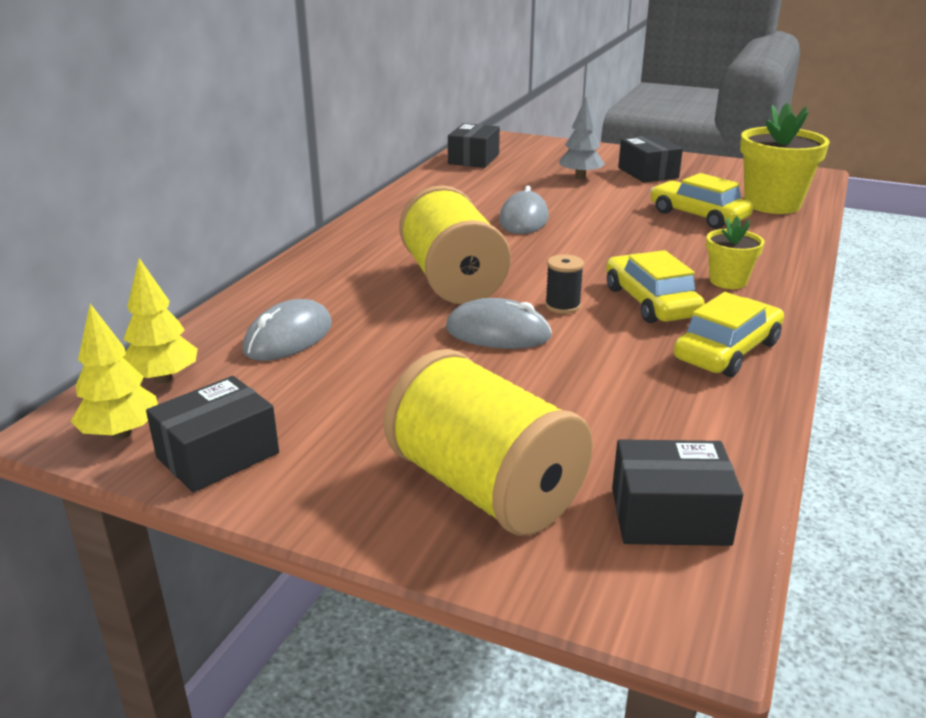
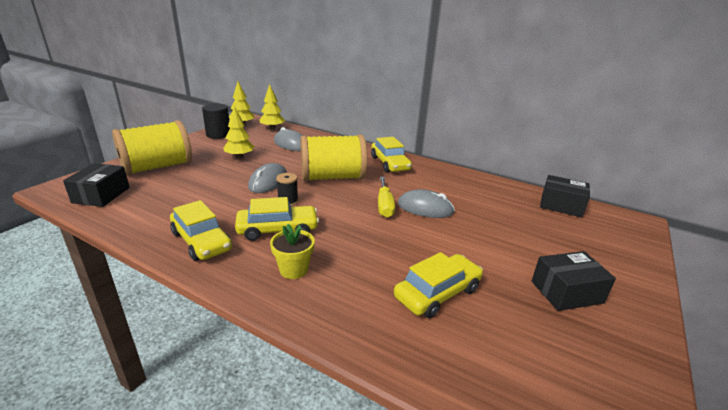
camera: 95 degrees right, 0 degrees up
black box [146,376,279,493] -> black cylinder [202,104,230,139]
grey tree [559,97,605,179] -> none
yellow flower pot [740,103,830,214] -> none
none -> yellow tree [224,106,254,159]
none -> yellow car [371,137,412,173]
none -> yellow screwdriver [378,177,395,218]

